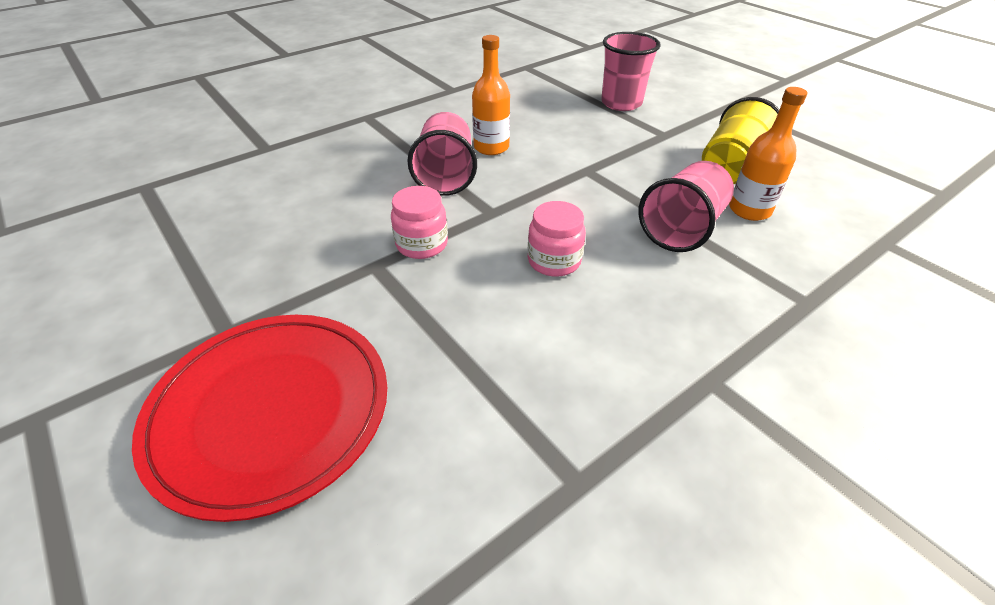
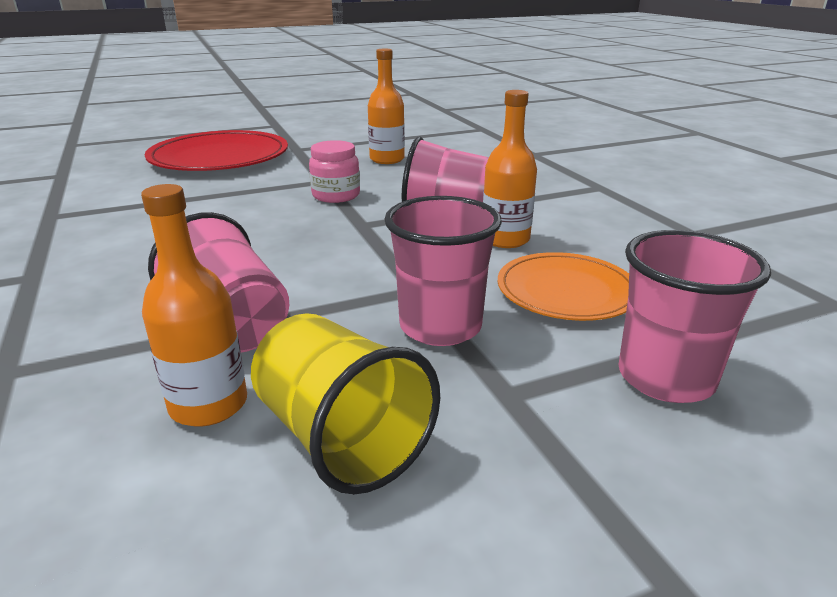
camera: 105 degrees right, 15 degrees down
pink jar [527,201,586,277] -> none
none -> orange bottle [368,49,405,164]
none -> pink cup [384,196,502,346]
none -> orange plate [498,252,629,321]

